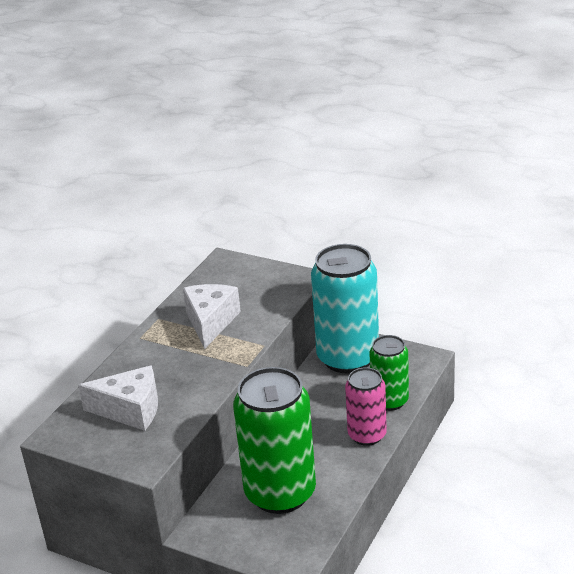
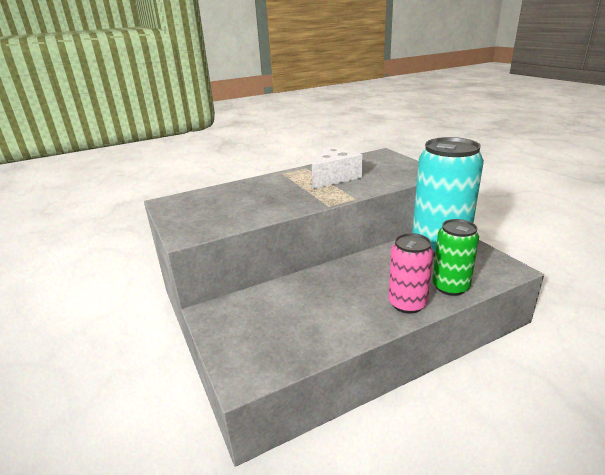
camera: 35 degrees right, 5 degrees down
white cheese [78,365,158,431] -> none
green can [233,367,316,514] -> none

